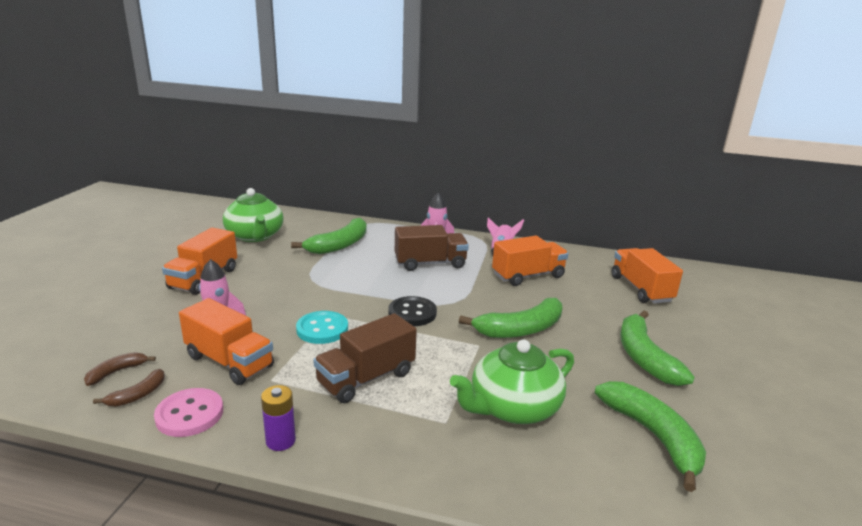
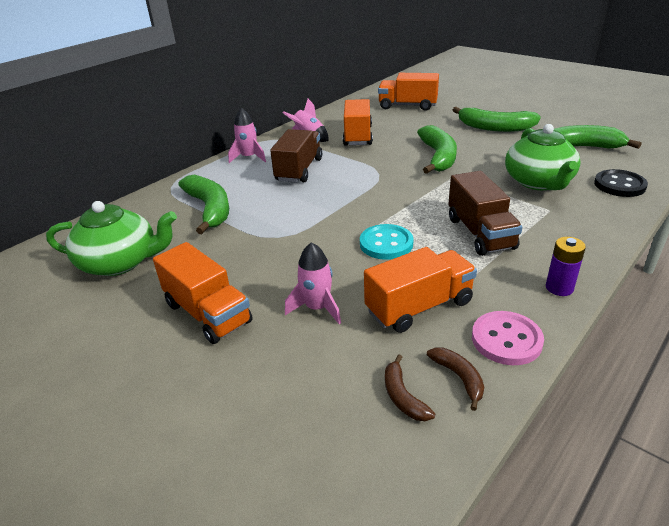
camera: 60 degrees left, 10 degrees up
black button [388,296,437,326] -> black button moved to [594,169,648,197]

